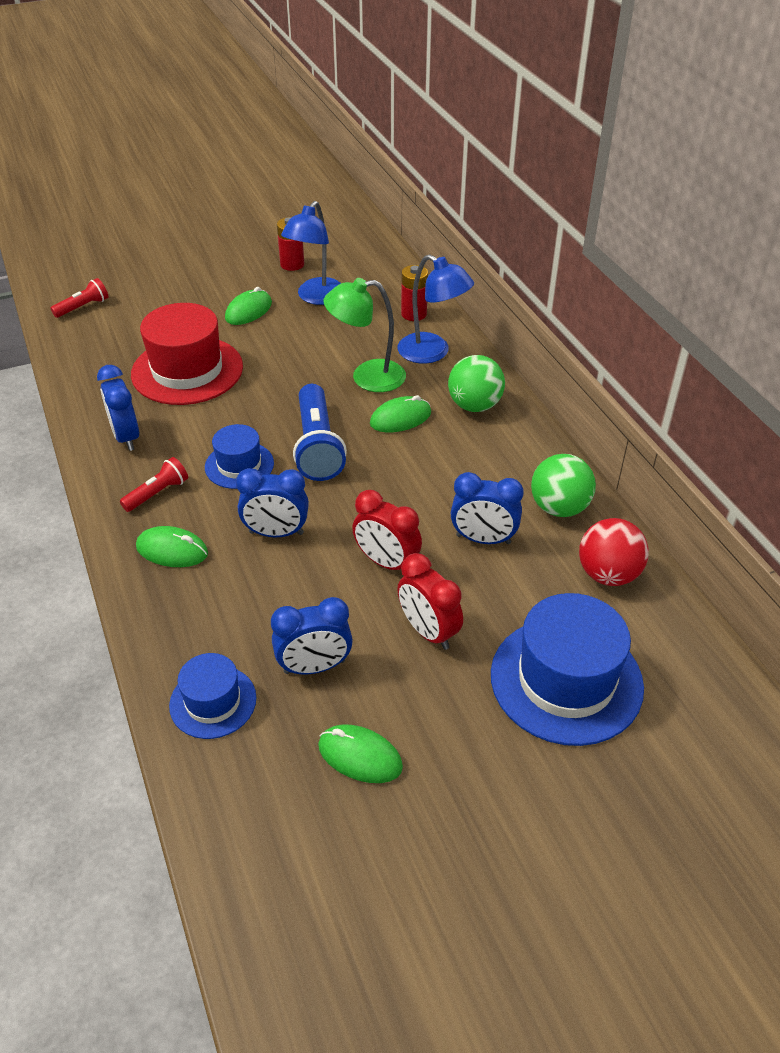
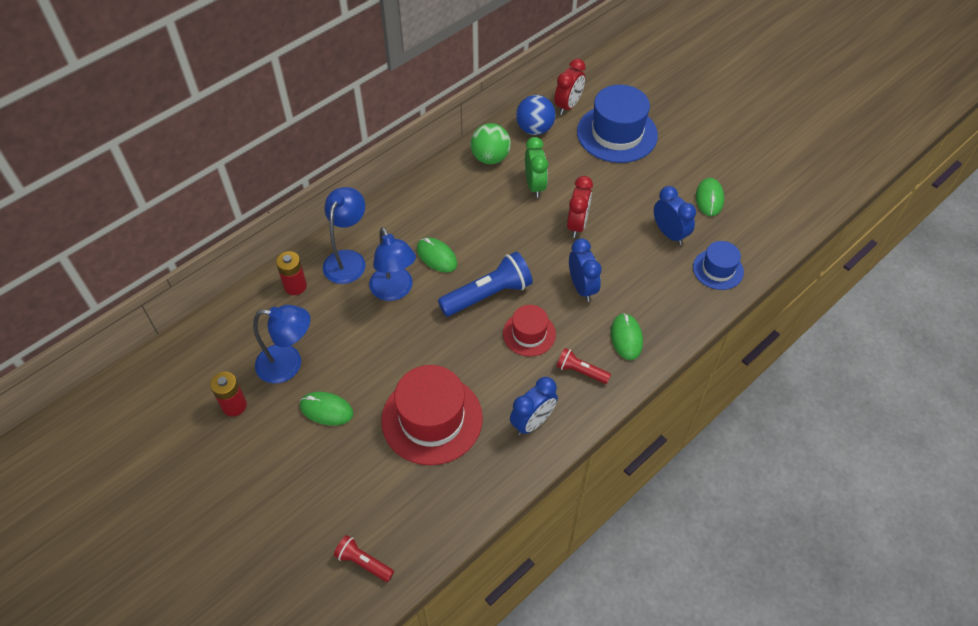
camera: 110 degrees left, 10 degrees up
blue hat [205,424,274,489] -> red hat [503,305,556,356]
green lamp [323,278,406,392] -> blue lamp [369,227,416,301]
red clock [397,553,463,650] -> red clock moved to [554,59,586,115]
green ball [448,355,505,412] -> none
blue clock [451,472,524,544] -> green clock [525,137,548,198]
red ball [579,518,649,586] -> blue ball [516,95,556,135]

